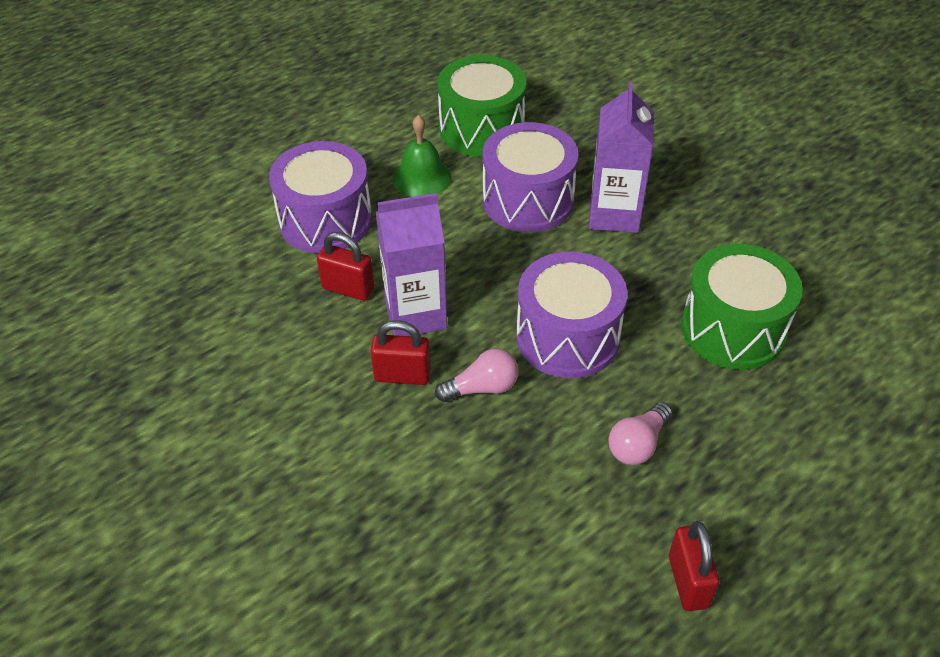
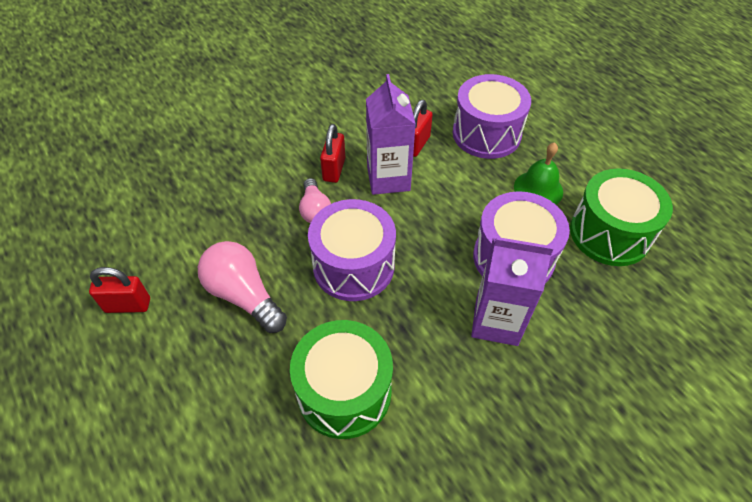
camera: 95 degrees right, 5 degrees up
pink light bulb [609,402,672,465] -> pink light bulb [198,241,287,333], size x1.60

